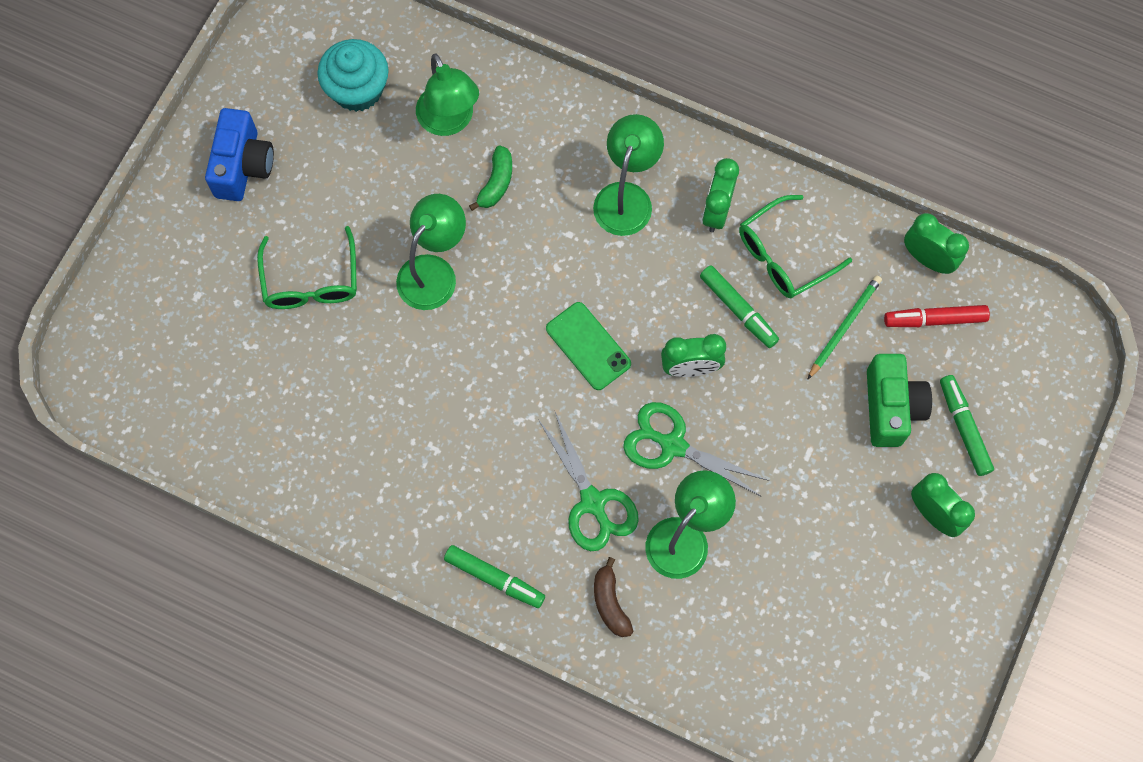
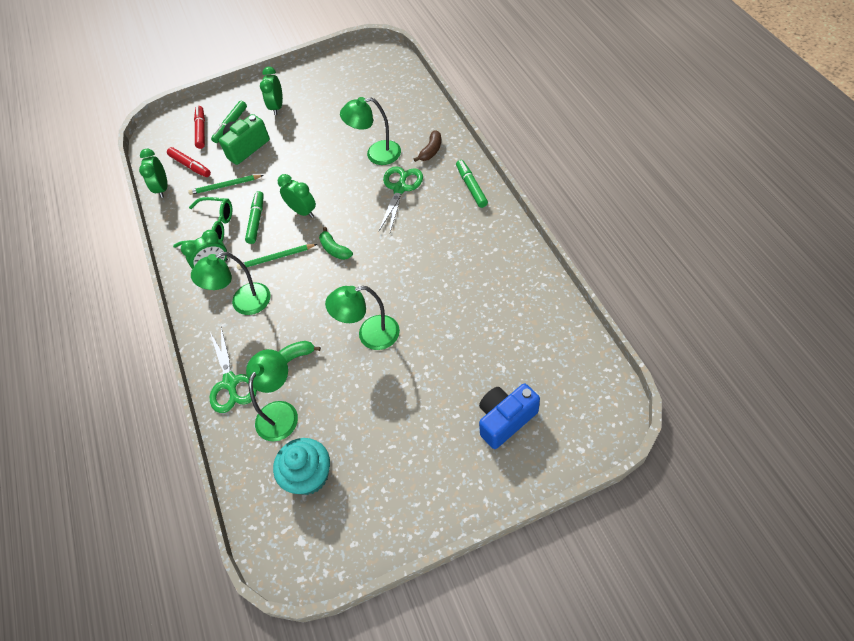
camera: 130 degrees left, 15 degrees down
blue camera [205,108,274,201] -> blue camera moved to [479,383,540,449]
green glasses [257,226,357,309] -> none
green phone [546,302,631,390] -> green banana [319,227,353,260]
green scissors [623,402,769,497] -> green scissors moved to [210,327,257,413]
none -> red marker [194,106,205,149]
none -> green pencil [236,244,317,270]

